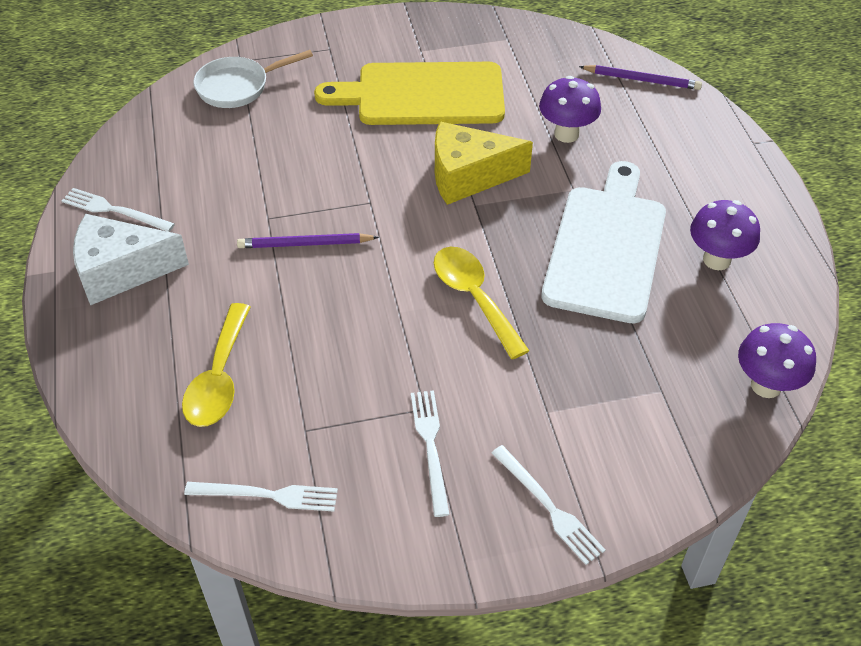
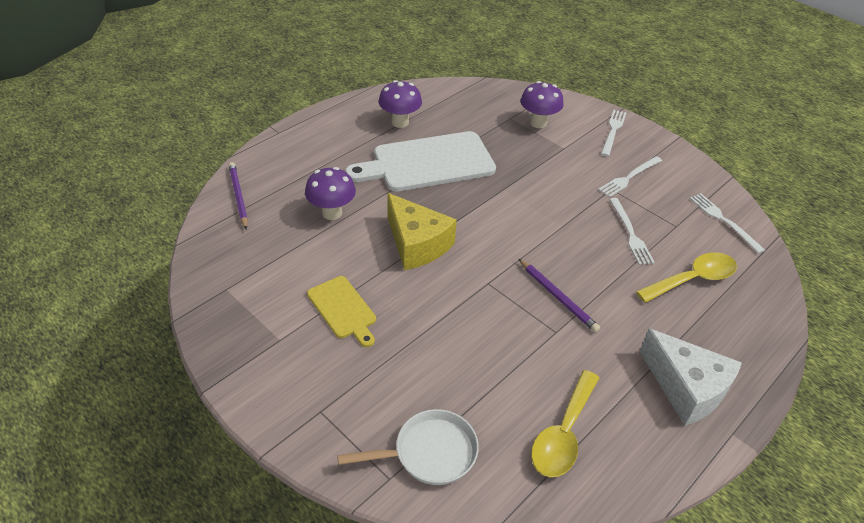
camera: 125 degrees left, 5 degrees down
white fork [62,188,175,232] -> white fork moved to [609,198,655,265]
white pan [193,50,313,108] -> white pan turned 45 degrees counterclockwise [337,409,479,485]
yellow cutting board [314,62,505,125] -> yellow cutting board [307,276,376,347], size x0.52
yellow spoon [434,247,529,359] -> yellow spoon moved to [531,370,599,477]
purple mushroom [738,323,816,398] -> purple mushroom moved to [521,81,564,128]

